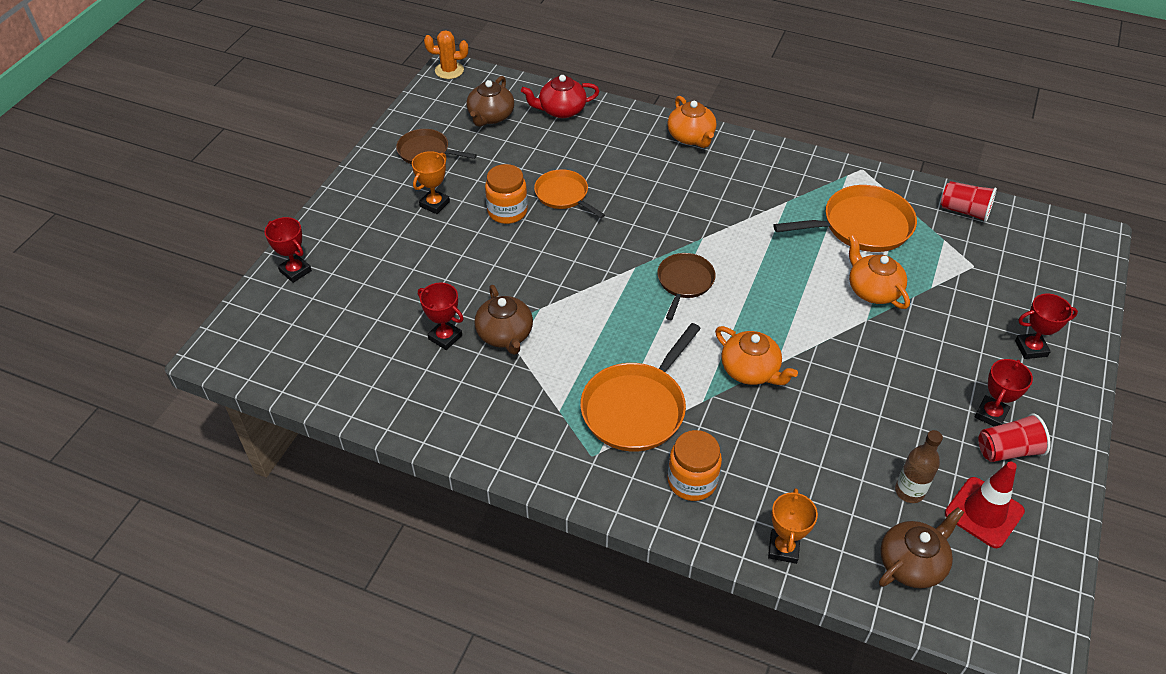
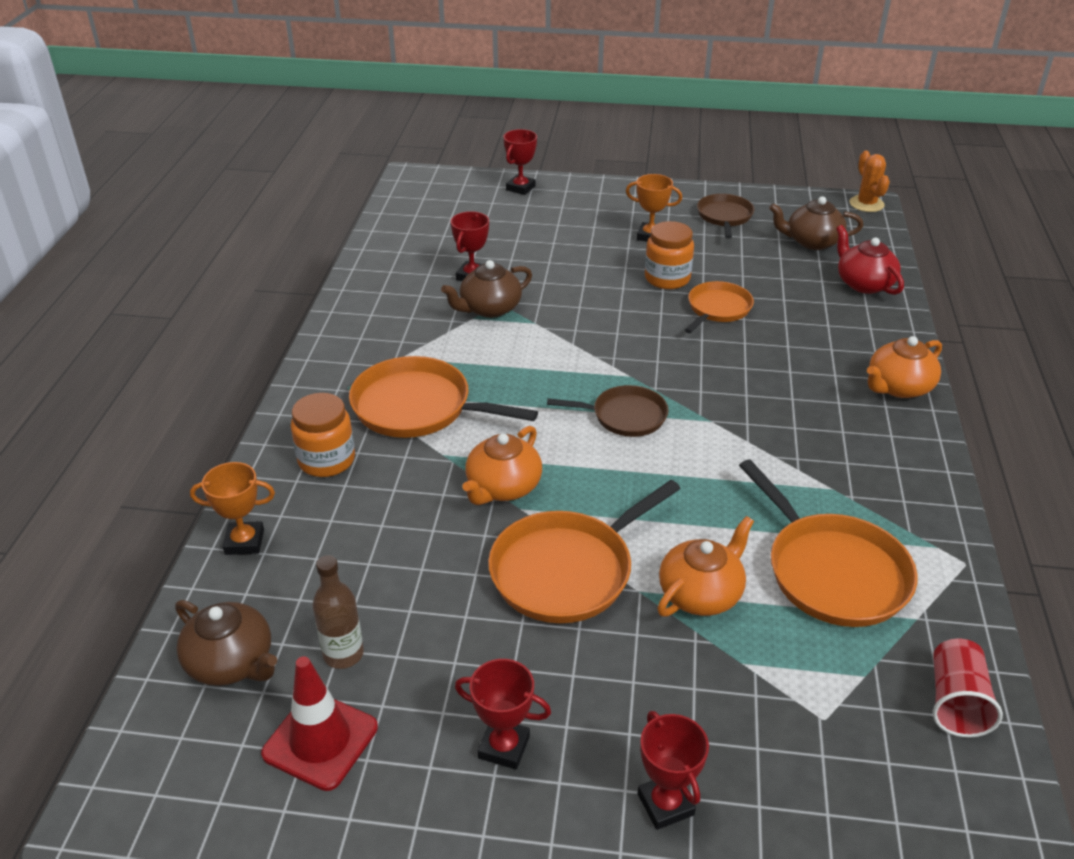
camera: 75 degrees right, 10 degrees down
red cup [978,413,1051,462] -> none
none -> orange pan [488,480,681,623]

